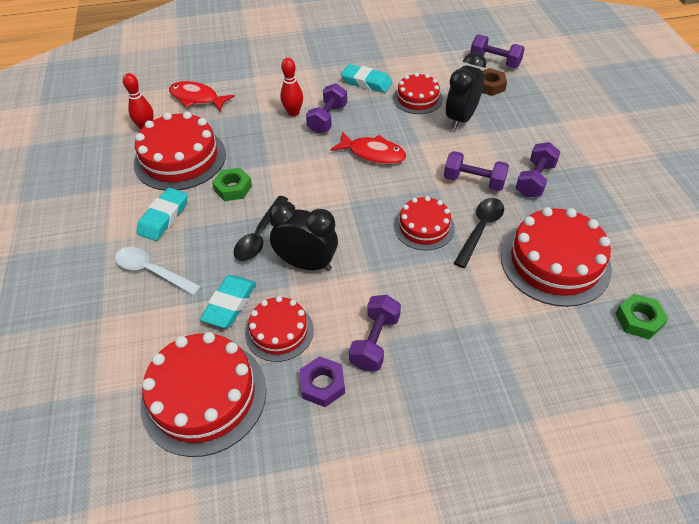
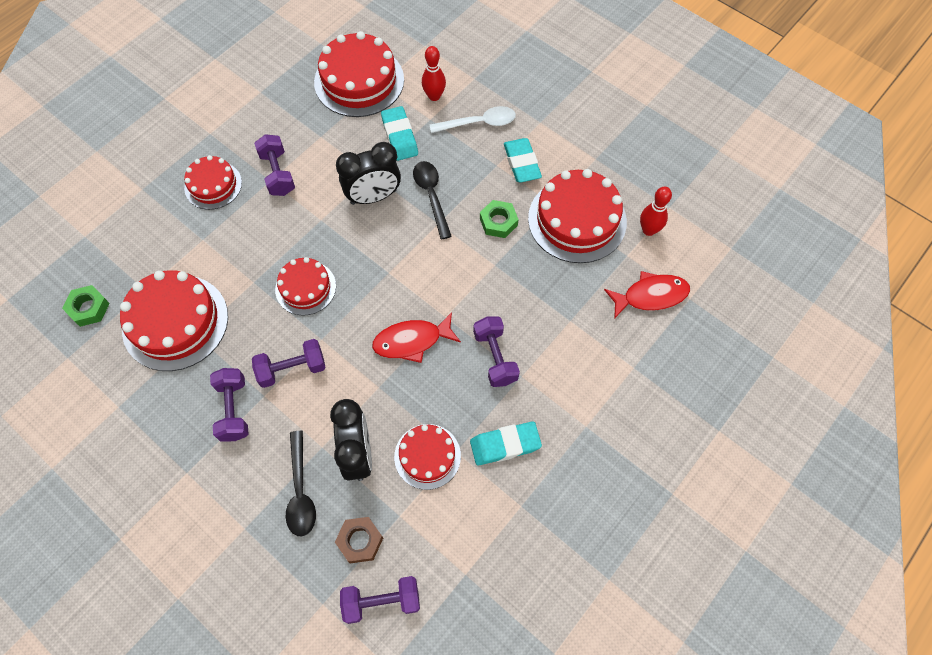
camera: 140 degrees right, 15 degrees up
red cake [245,296,314,362] -> red cake moved to [184,155,242,210]
red bowling pin [280,58,303,117] -> red bowling pin moved to [422,46,446,101]
purple nut [300,356,345,407] -> none
black spoon [454,198,504,268] -> black spoon moved to [286,431,316,536]

